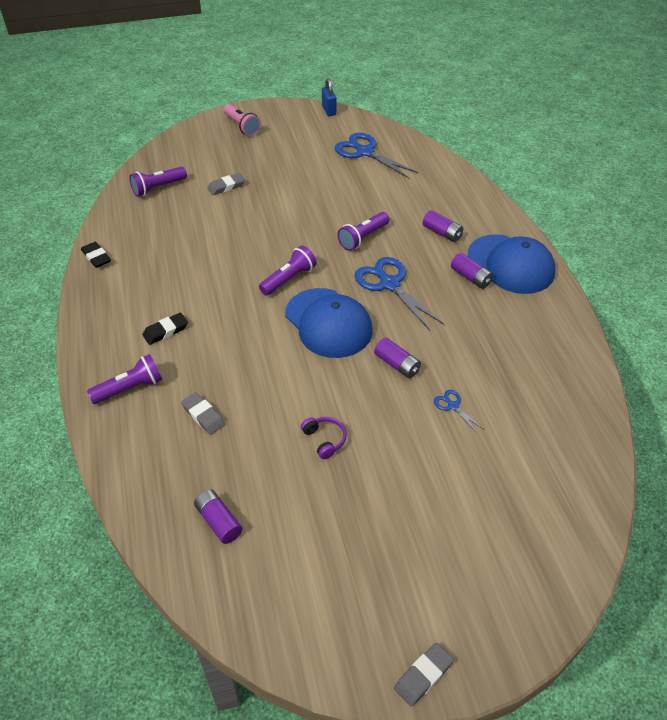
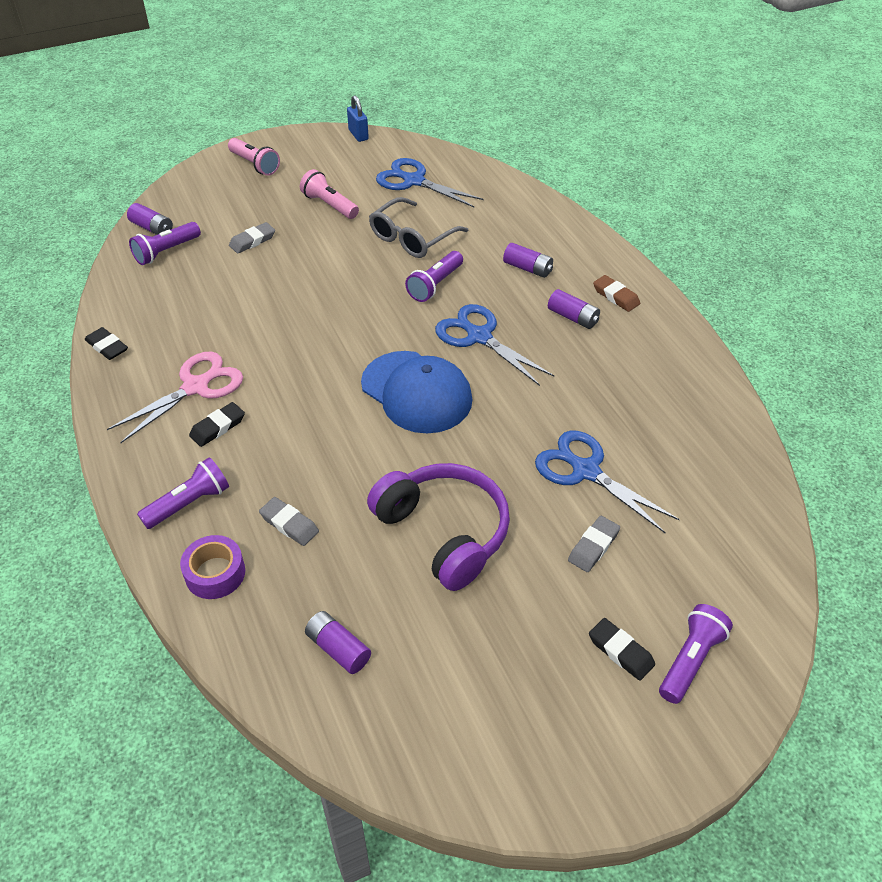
camera: 10 degrees left, 0 degrees up
purple flashlight [259,245,317,296] -> purple flashlight moved to [659,604,733,704]
purple headphones [301,417,347,459] -> purple headphones [367,463,510,591], size x2.45
purple battery [374,338,421,378] -> purple battery moved to [127,203,173,235]
grey eraser [394,643,454,706] -> grey eraser moved to [568,516,620,572]
blue scissors [434,390,484,433] -> blue scissors [535,431,680,534], size x2.17
blue cap [468,234,555,294] -> brown eraser [593,275,640,312]
none -> pink scissors [107,352,243,443]
none -> purple tape [180,535,245,599]
none -> pink flashlight [300,169,359,219]
none -> grey glasses [369,197,468,258]
none -> black eraser [589,618,655,681]

